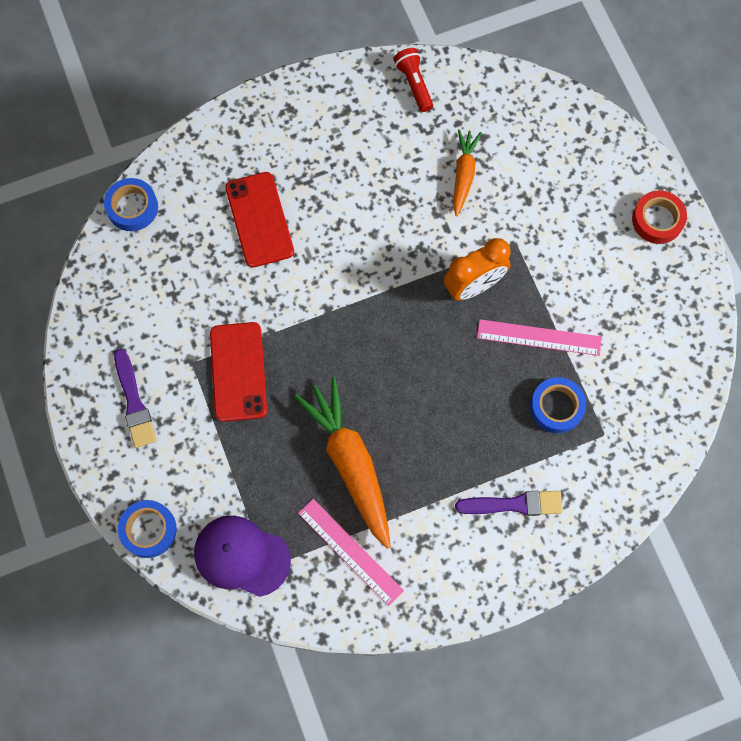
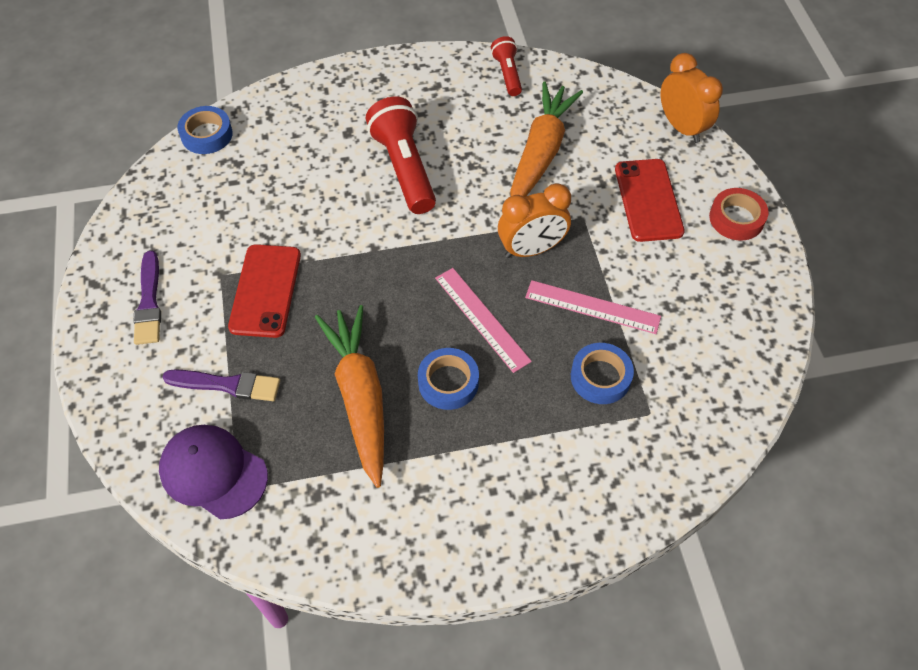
camera: 10 degrees right, 15 degrees down
blue tape [118,500,177,558] -> blue tape moved to [418,348,479,410]
red phone [225,172,294,268] -> red phone moved to [615,159,685,242]
pink ruler [298,499,404,606] -> pink ruler moved to [435,268,532,373]
orange carrot [453,129,481,216] -> orange carrot [510,81,583,197], size x1.76
purple brush [455,491,563,516] -> purple brush moved to [162,369,280,401]
none -> red flashlight [366,97,436,214]
none -> orange clock [661,53,723,143]

